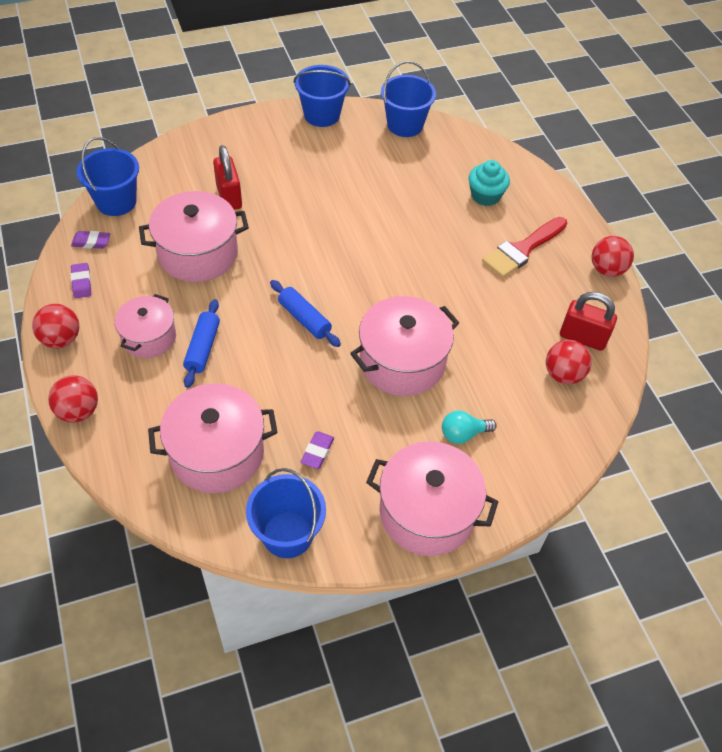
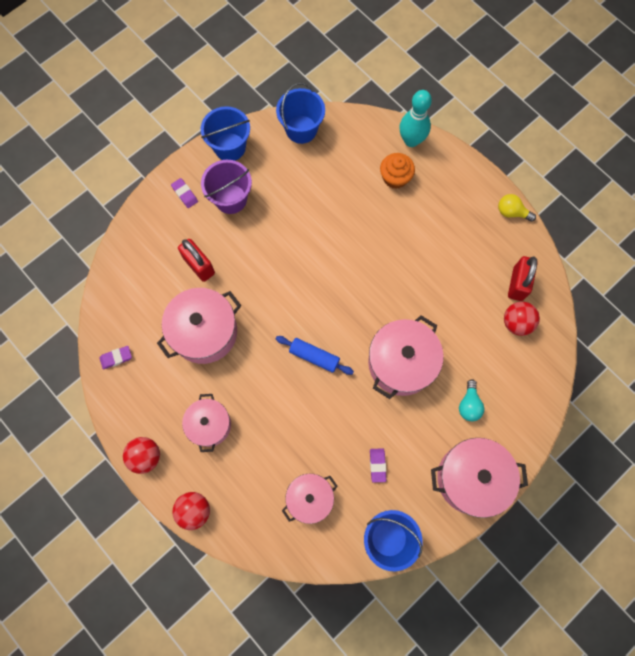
camera: 20 degrees left, 20 degrees up
purple eraser [71,263,91,298] -> purple eraser moved to [171,178,198,208]
blue bucket [76,137,139,216] -> none
pink pot [148,383,278,493] -> pink pot [282,474,338,524], size x0.63
blue rolling pin [183,299,220,388] -> none
turquoise light bulb [442,411,497,444] -> turquoise light bulb turned 45 degrees counterclockwise [459,379,484,421]
turquoise cupcake [469,160,510,206] -> orange cupcake [380,153,415,189]
red brush [482,217,567,278] -> none
red padlock [560,292,617,351] -> red padlock turned 75 degrees counterclockwise [508,256,538,301]
red ball [592,236,634,277] -> yellow light bulb [498,194,536,222]
none -> purple bucket [201,160,252,214]
none -> turquoise bowling pin [399,90,432,147]

